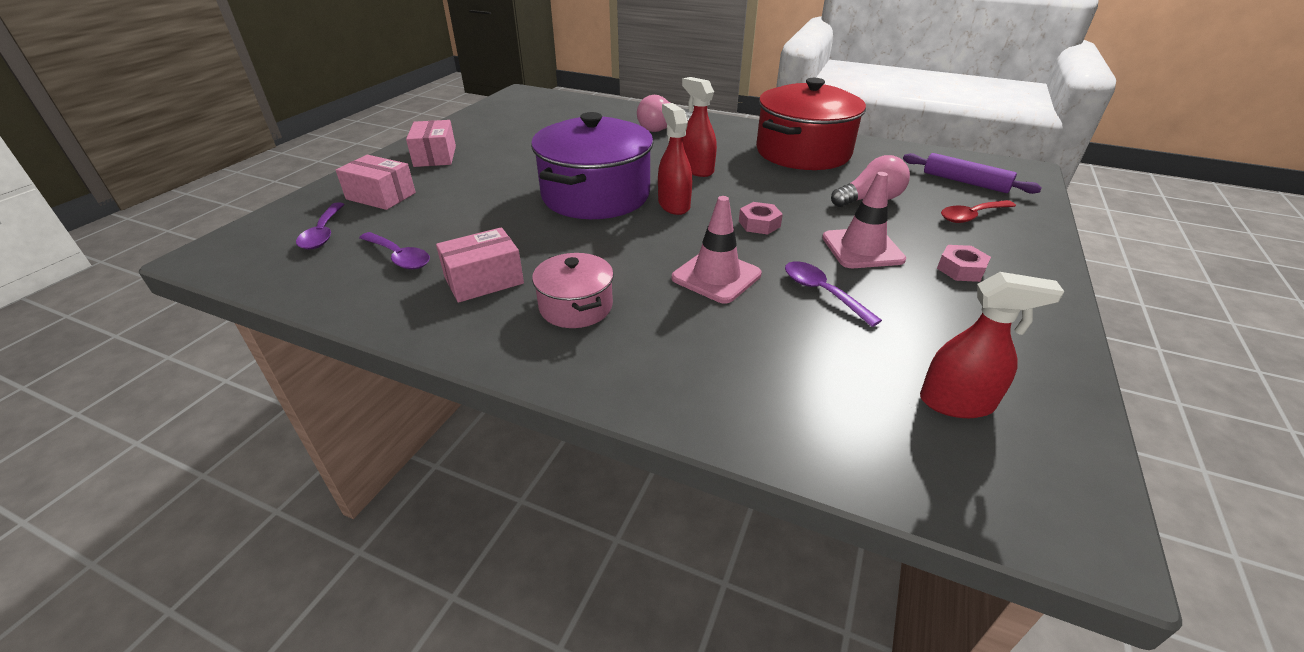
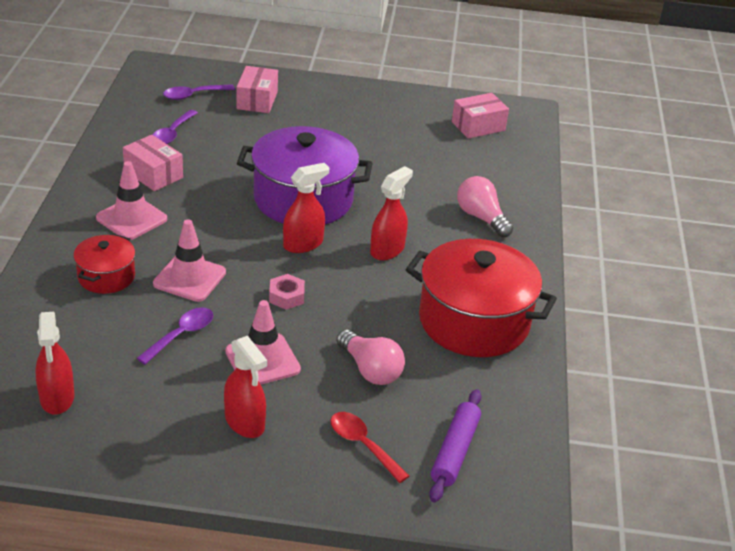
camera: 70 degrees right, 0 degrees up
pink box [406,120,456,167] -> pink box moved to [452,93,509,139]
pink pot [532,253,614,328] -> pink traffic cone [96,161,167,240]
pink nut [937,245,991,282] -> red spray bottle [224,336,267,438]
none -> red pot [73,234,135,294]

